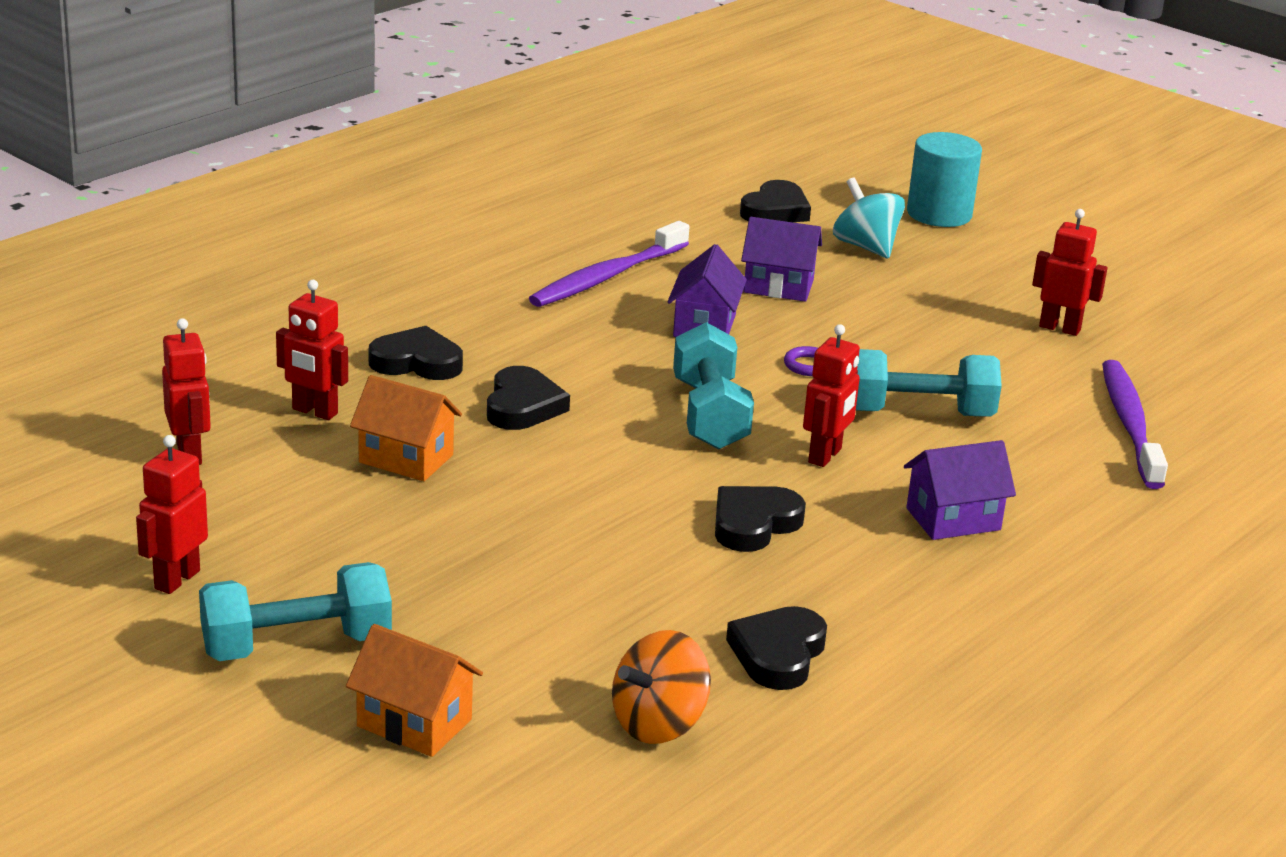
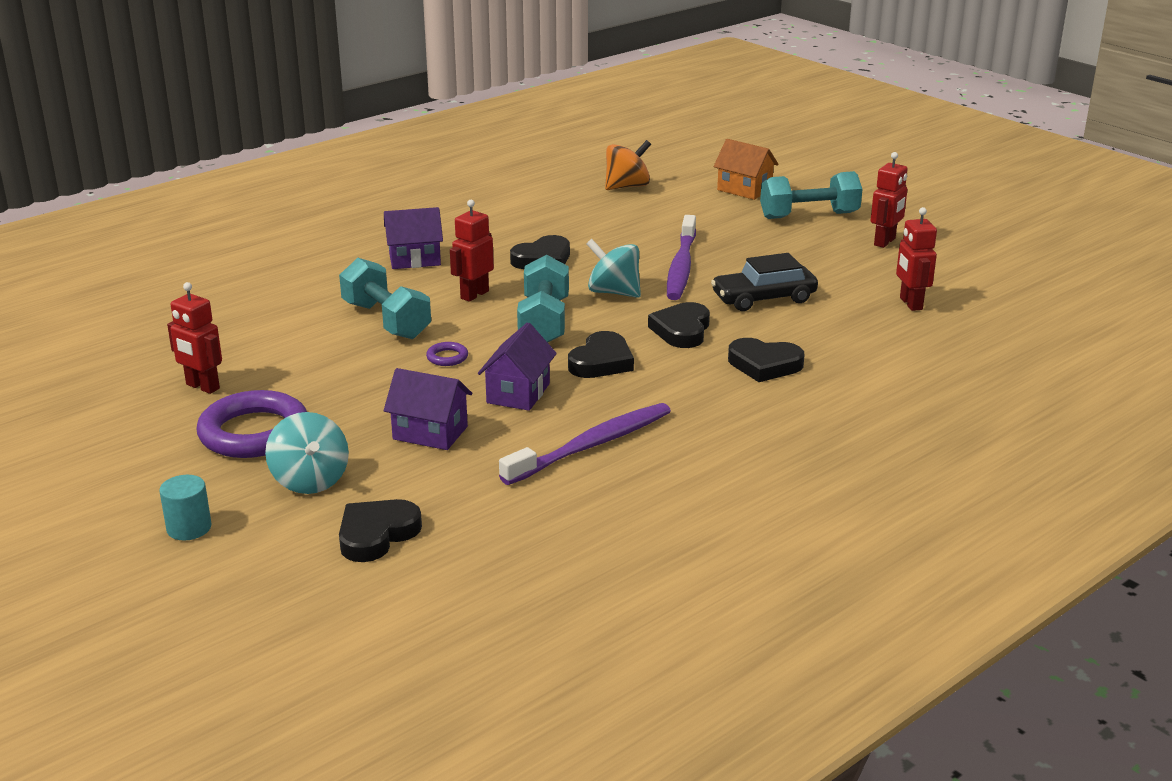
camera: 170 degrees left, 0 degrees up
red robot [276,280,348,420] -> none
orange house [350,375,462,481] -> black car [711,253,818,311]
black heart [726,606,827,690] -> black heart moved to [568,331,634,378]
turquoise dumbbell [856,349,1002,417] -> turquoise dumbbell turned 45 degrees clockwise [339,258,431,339]
turquoise cylinder [907,132,982,227] -> turquoise cylinder [159,475,212,541], size x0.58
purple toothbrush [1102,360,1168,489] -> purple toothbrush moved to [667,215,696,300]
none -> purple ring [196,390,307,458]
none -> turquoise spinning top [586,239,641,298]

